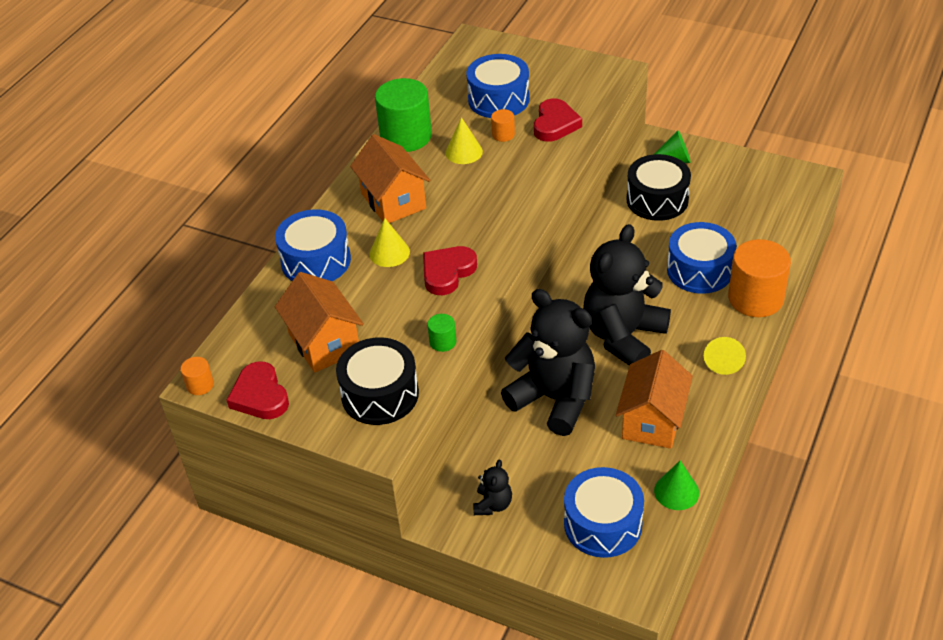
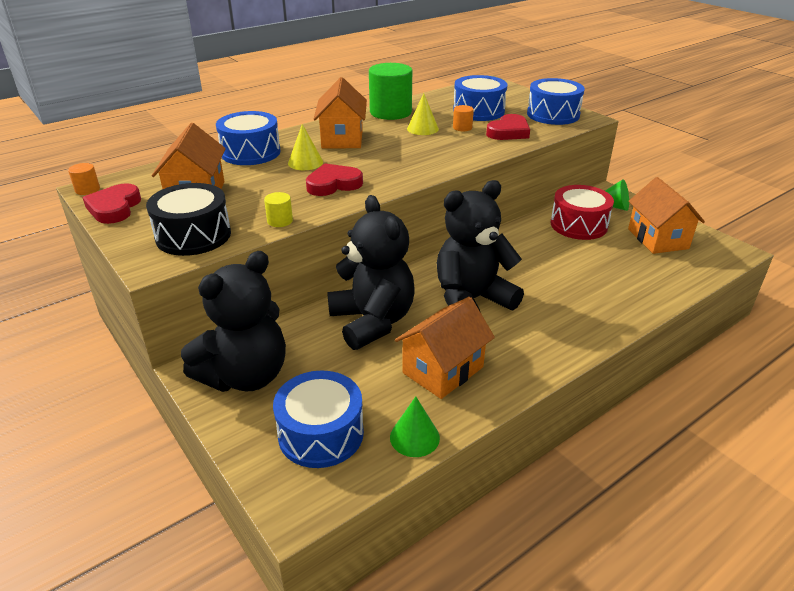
camera: 25 degrees right, 10 degrees down
green cylinder [427,314,456,352] -> yellow cylinder [264,192,293,227]
black teddy bear [473,460,512,515] -> black teddy bear [181,251,286,392], size x2.35
black drum [627,154,691,221] -> red drum [550,185,614,240]
blue drum [667,222,737,294] -> blue drum moved to [527,78,585,125]
yellow cone [704,337,746,375] -> none
orange cylinder [728,239,791,317] -> none
none -> orange house [628,177,705,254]

